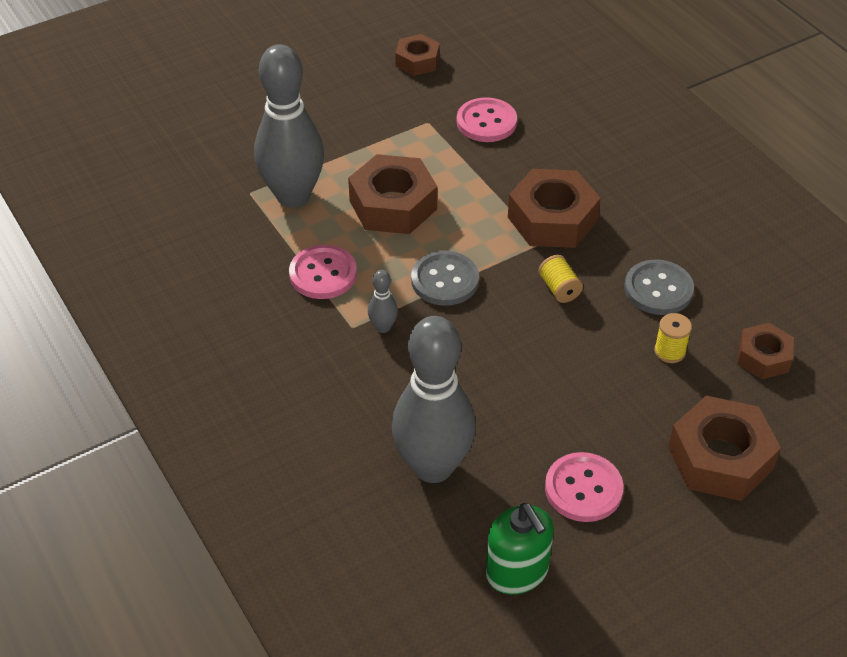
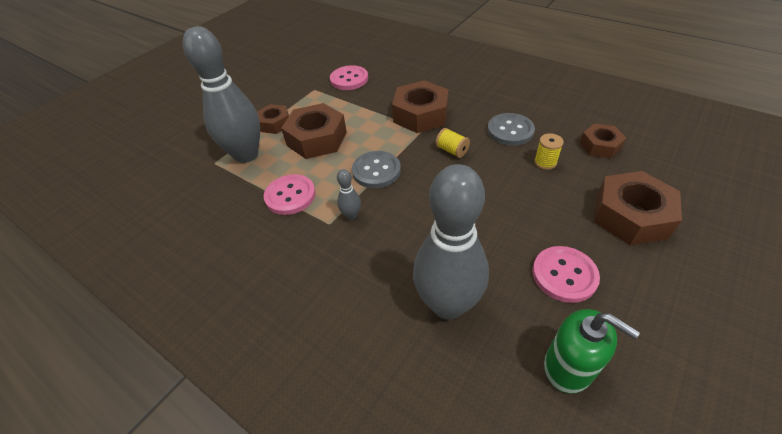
camera: 20 degrees left, 0 degrees up
brown nut [395,34,440,76] -> brown nut moved to [257,104,289,134]

